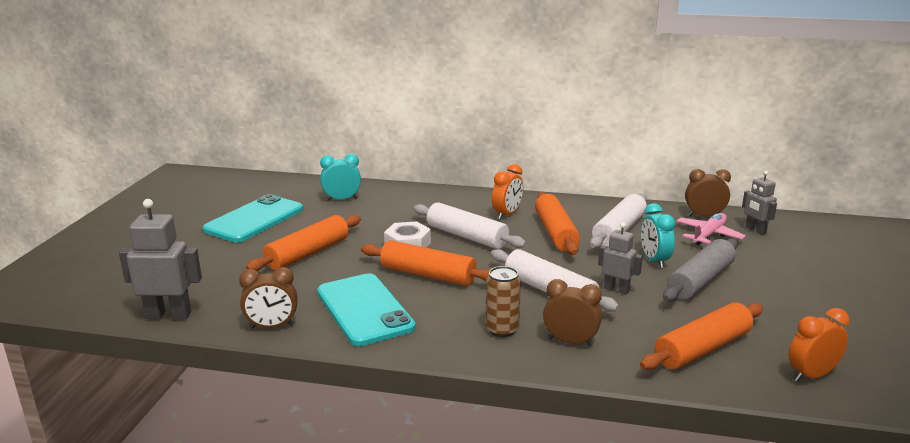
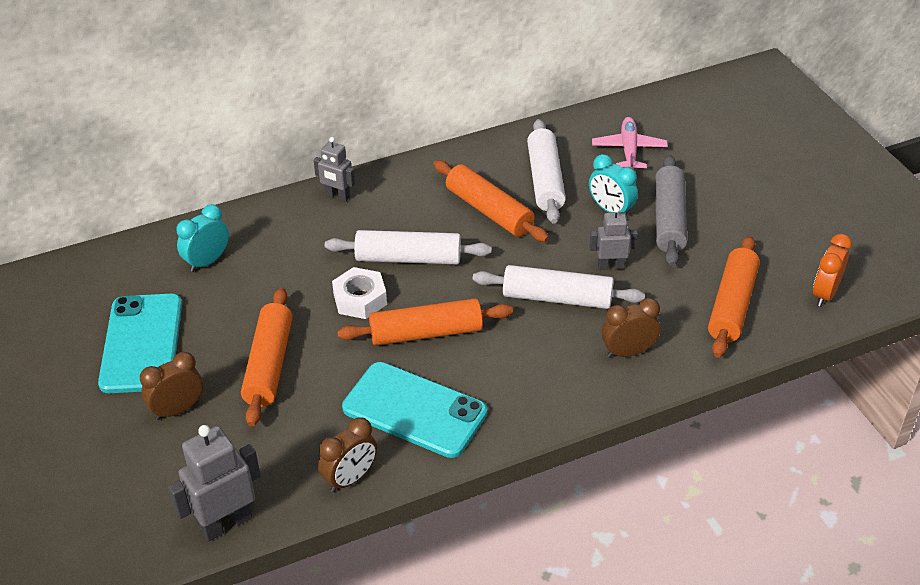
camera: 35 degrees left, 20 degrees up
brown can [486,266,521,337] -> none
orange clock [492,164,523,219] -> none
brown clock [685,169,731,216] -> brown clock moved to [140,352,203,420]
grey robot [742,171,777,235] -> grey robot moved to [314,137,355,202]

